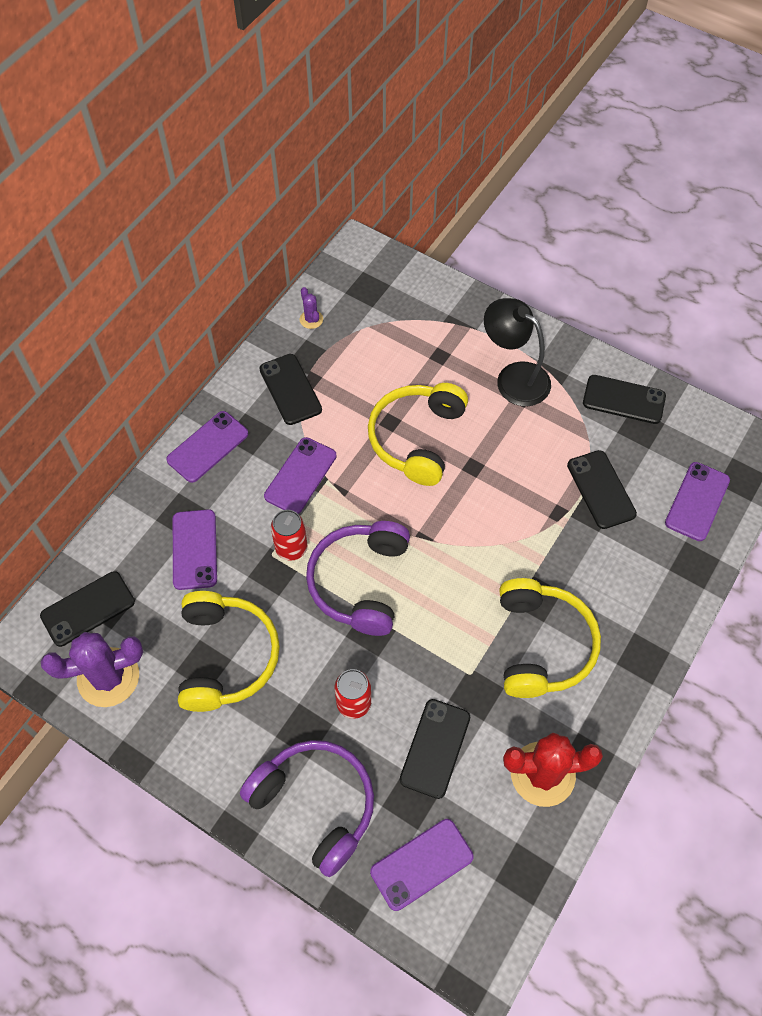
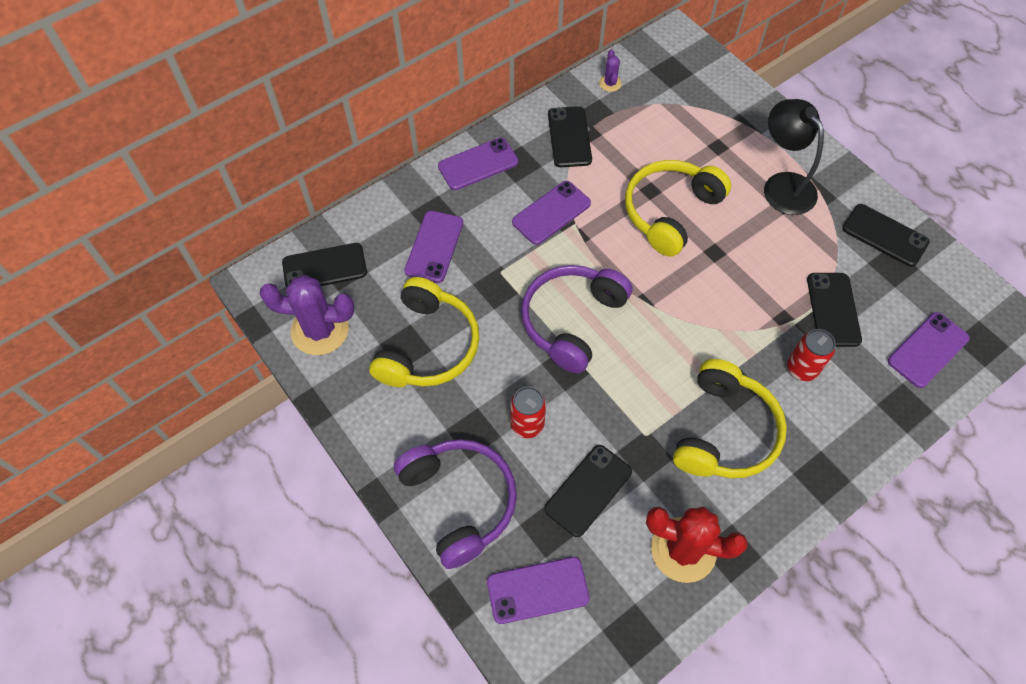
camera: 20 degrees right, 0 degrees up
red can [271,510,307,561] -> red can moved to [787,329,836,381]

